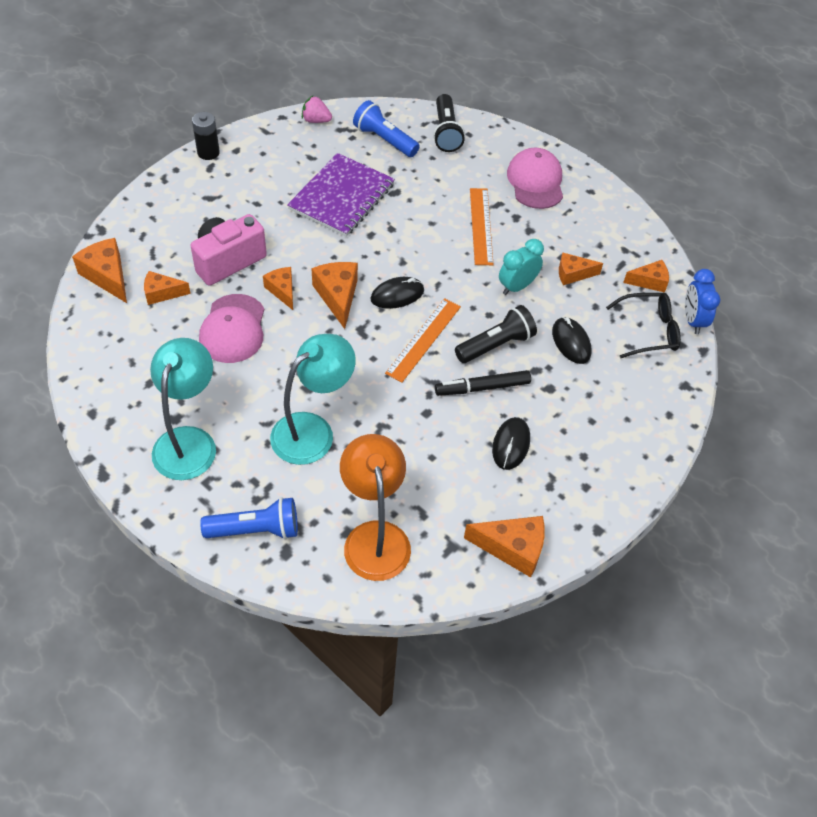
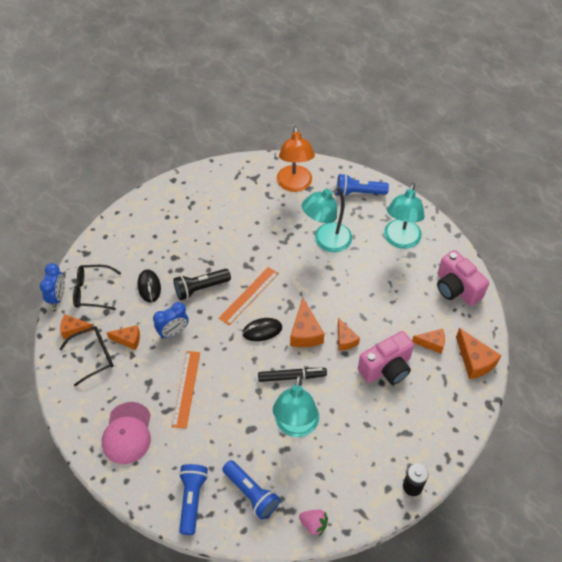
camera: 170 degrees left, 0 degrees up
pink cap [199,294,264,363] -> none
purple notebook [287,153,395,237] -> turquoise lamp [273,375,319,437]
black flashlight [433,94,465,152] -> blue flashlight [179,464,208,535]
black marker [435,370,531,396] -> black marker moved to [258,368,327,382]
orange cheese [464,516,545,577] -> none
black mouse [492,417,530,470] -> none
turquoise clock [499,239,544,295] -> blue clock [153,302,189,339]
none -> black glasses [60,326,114,386]
none -> pink camera [437,250,489,306]

